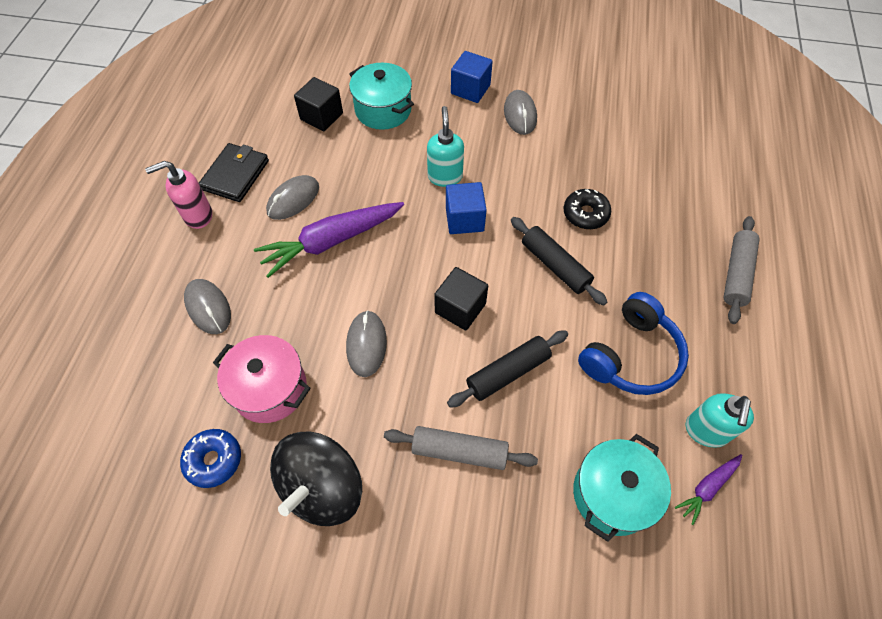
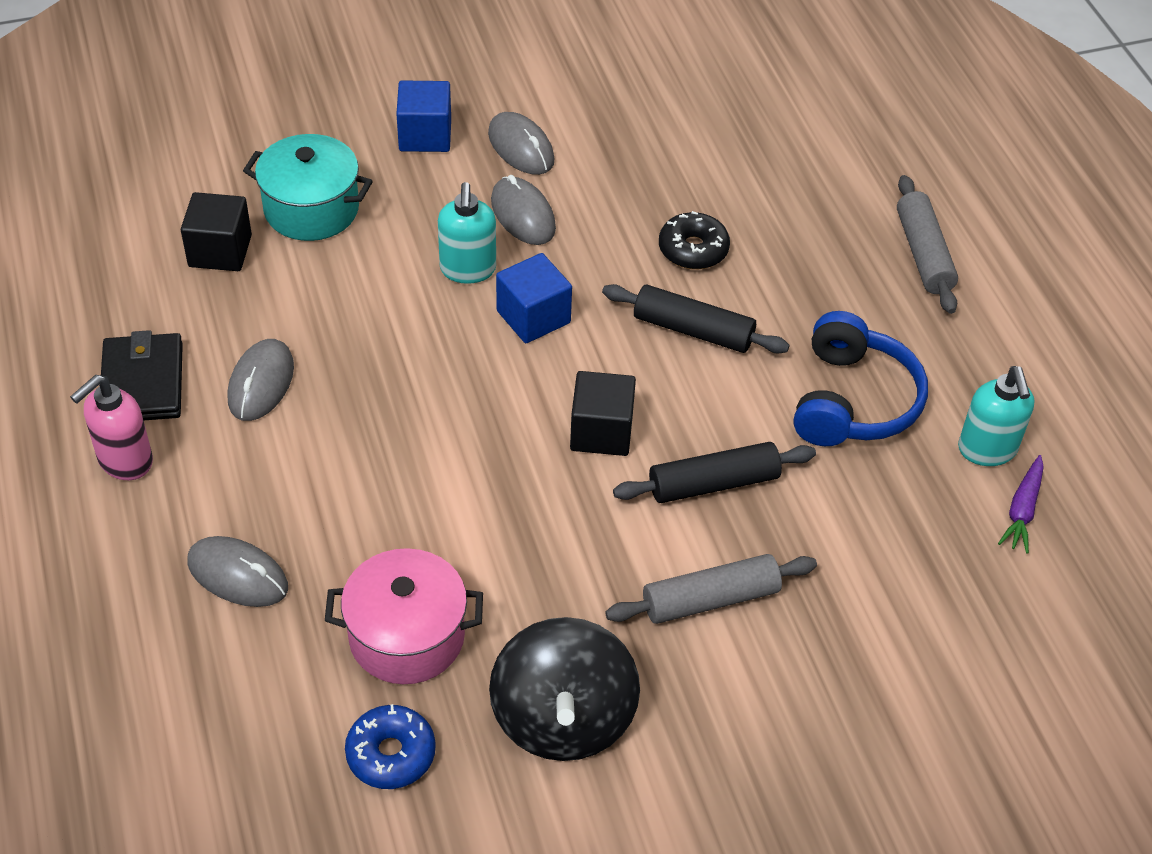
camera: 30 degrees left, 10 degrees down
purple carrot [254,202,404,278] -> none
grey mouse [346,310,387,377] -> grey mouse moved to [491,175,556,245]
turquoise soap dispenser [427,106,464,187] -> turquoise soap dispenser turned 150 degrees counterclockwise [438,182,496,284]
black rolling pin [447,330,568,408] -> black rolling pin turned 45 degrees clockwise [613,442,816,503]
turquoise pot [573,434,671,542] -> none

